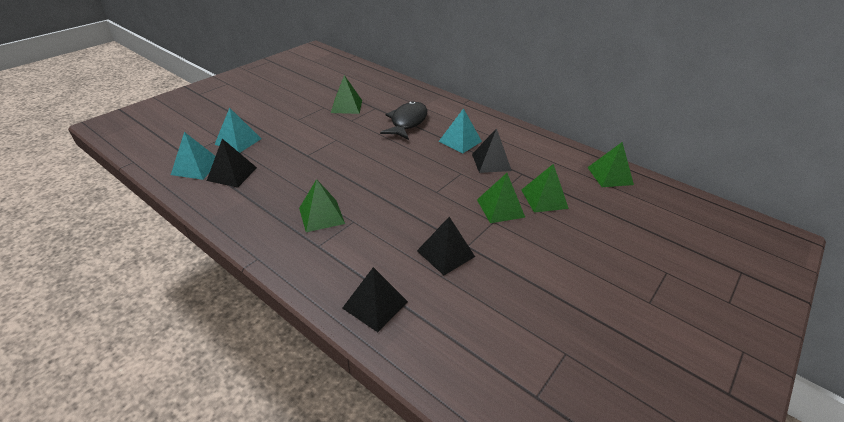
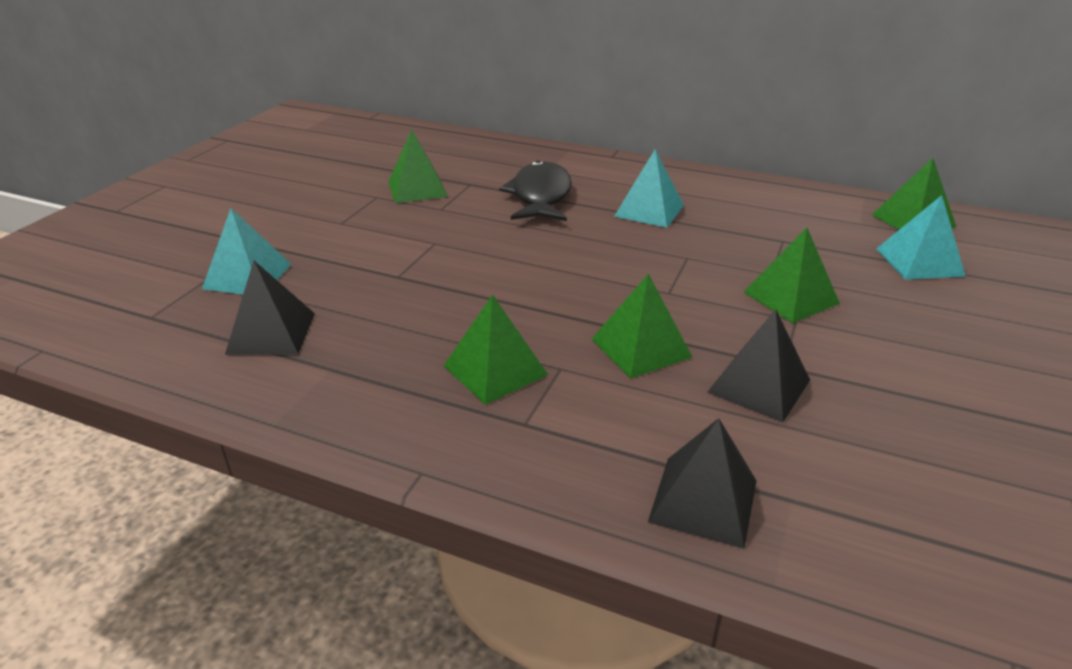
camera: 15 degrees left, 5 degrees down
turquoise pyramid [171,132,215,180] -> turquoise pyramid moved to [876,195,965,280]
black pyramid [472,128,512,173] -> none
green pyramid [521,164,569,213] -> green pyramid moved to [592,273,692,378]

